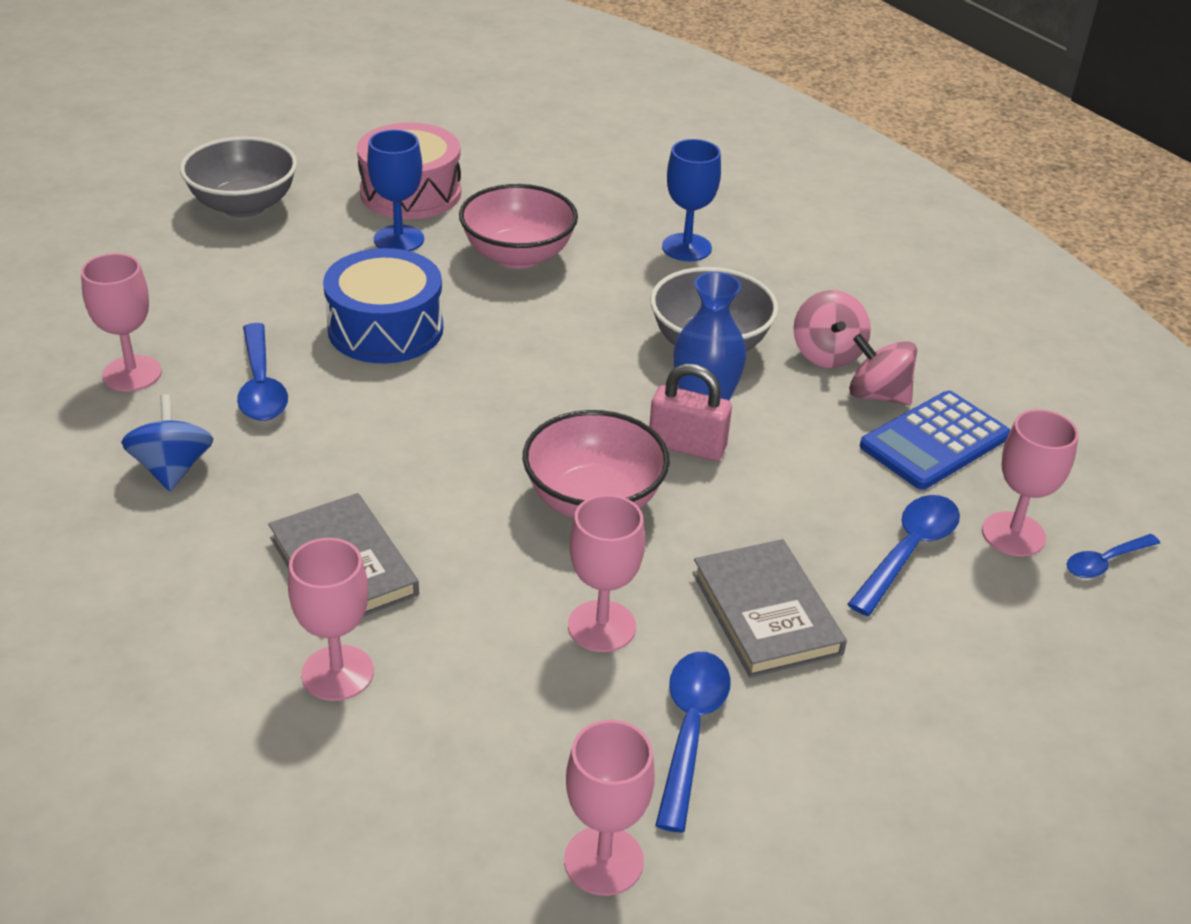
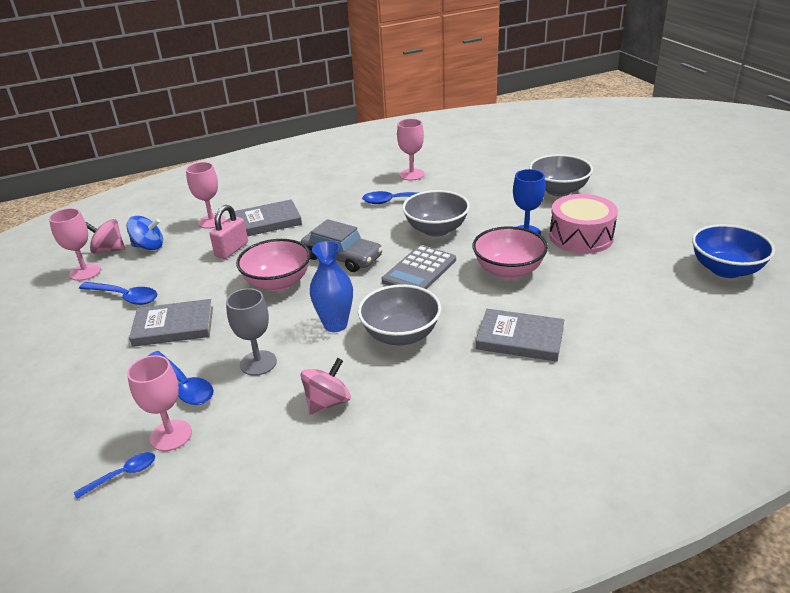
camera: 105 degrees right, 5 degrees down
blue spinning top [121,394,213,491] -> blue spinning top moved to [126,216,163,250]
blue drum [323,248,443,363] -> grey bowl [402,190,470,237]
pink goblet [568,494,645,652] -> none
pink padlock [649,364,732,461] -> pink padlock moved to [210,205,248,259]
blue goblet [662,139,721,261] -> grey book [476,309,564,362]
pink spinning top [793,290,871,368] -> pink spinning top moved to [86,219,125,254]
blue calculator [860,391,1010,490] -> none
blue spoon [1067,534,1160,578] -> blue spoon turned 75 degrees clockwise [74,452,155,499]
none -> grey goblet [226,288,277,376]
none -> grey car [301,219,383,272]
none -> grey calculator [382,245,456,289]
none -> blue bowl [692,224,775,278]

